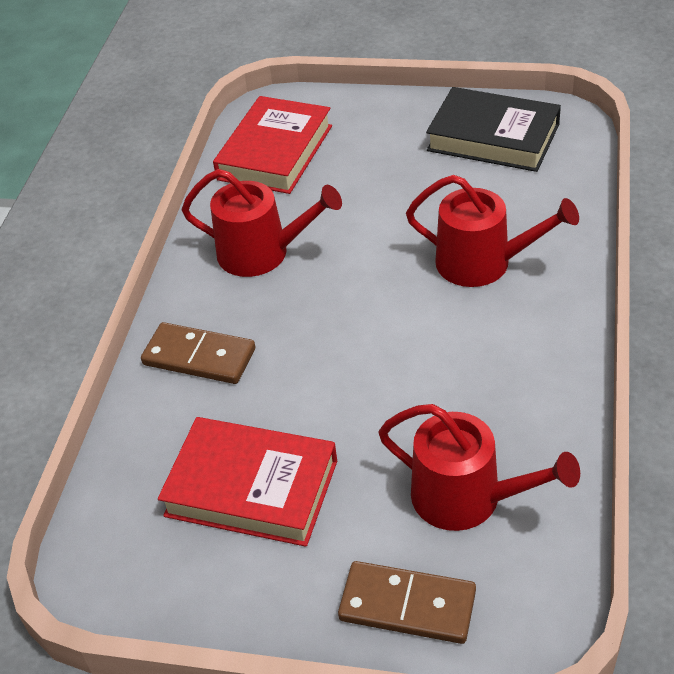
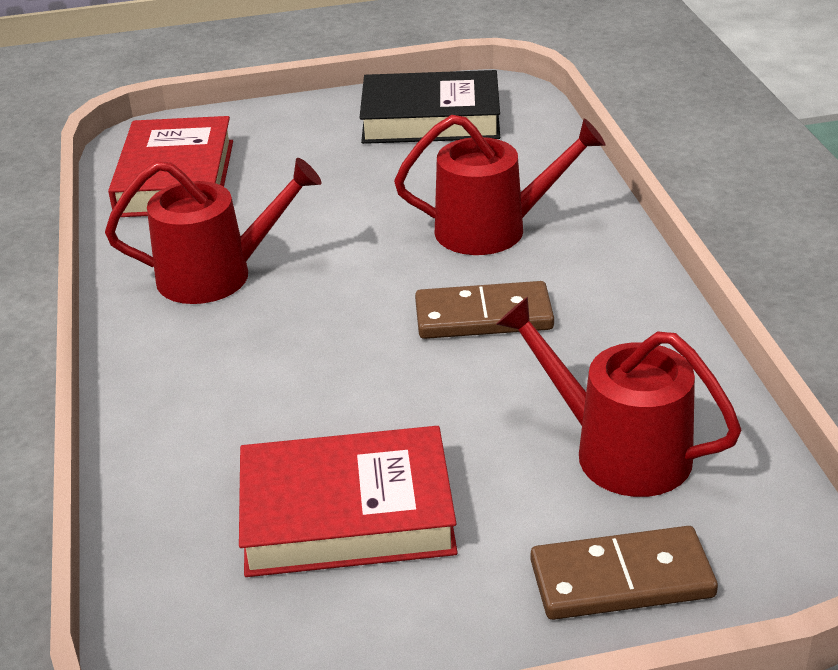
camera: 25 degrees left, 10 degrees down
brown domino [141,322,255,384] -> brown domino moved to [415,281,554,339]
red watering can [378,404,580,531] -> red watering can turned 150 degrees counterclockwise [496,297,741,497]

